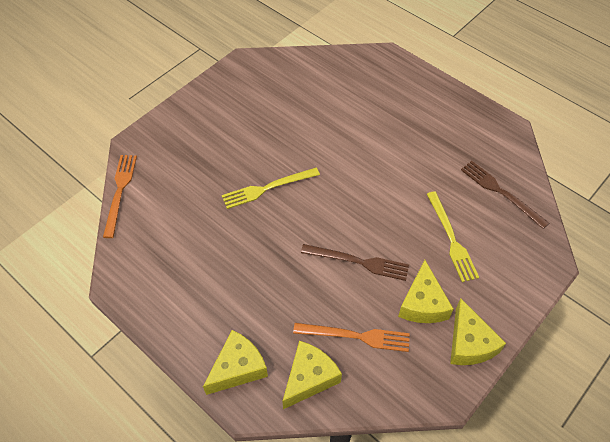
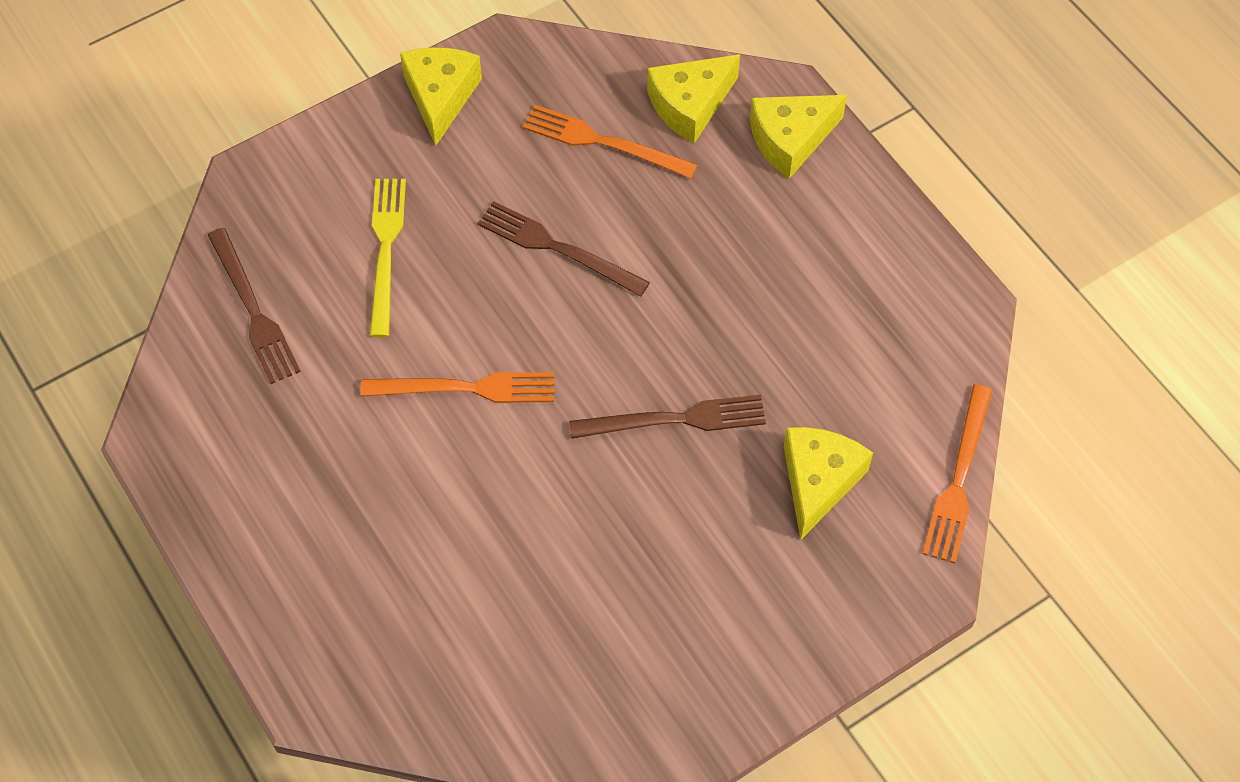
camera: 165 degrees left, 5 degrees up
yellow fork [222,167,320,209] -> brown fork [569,395,766,439]
yellow cheese [398,260,453,323] -> yellow cheese moved to [784,427,873,540]
none -> orange fork [360,372,554,403]

